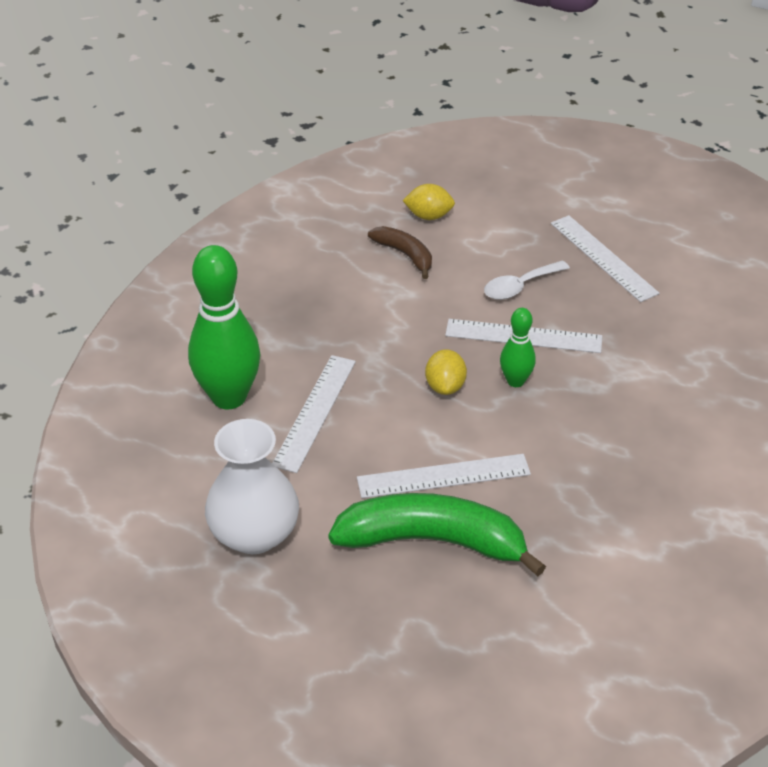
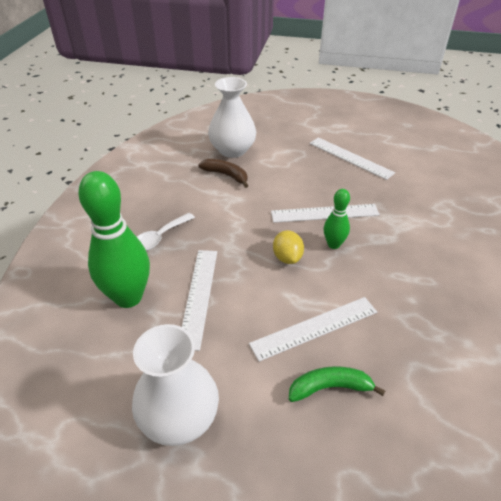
camera: 15 degrees left, 0 degrees up
green banana [329,493,546,577] -> green banana [289,366,385,402], size x0.53
yellow lemon [402,184,455,220] -> white vase [208,77,256,158]
white spoon [484,260,570,300] -> white spoon moved to [137,213,195,251]

